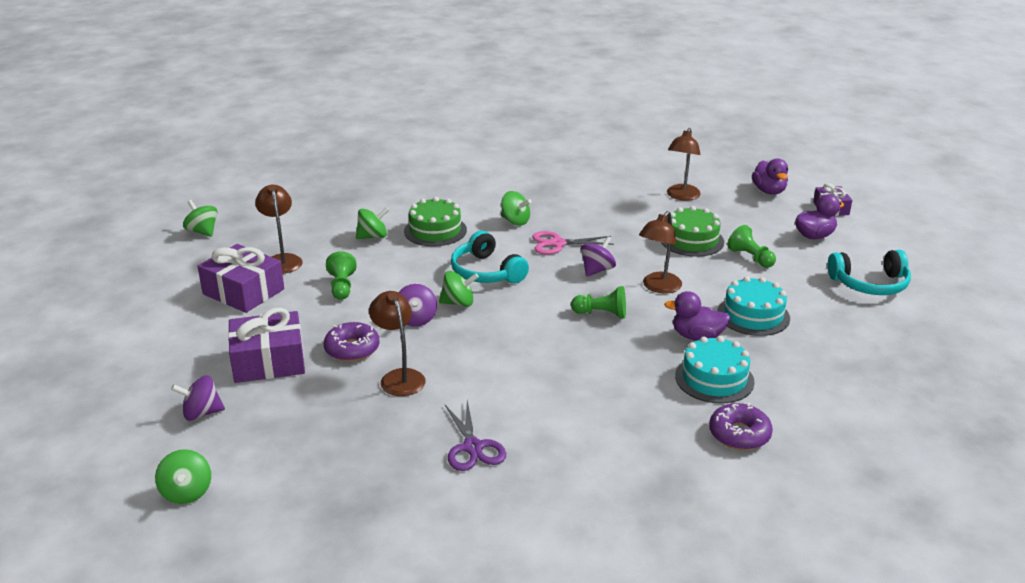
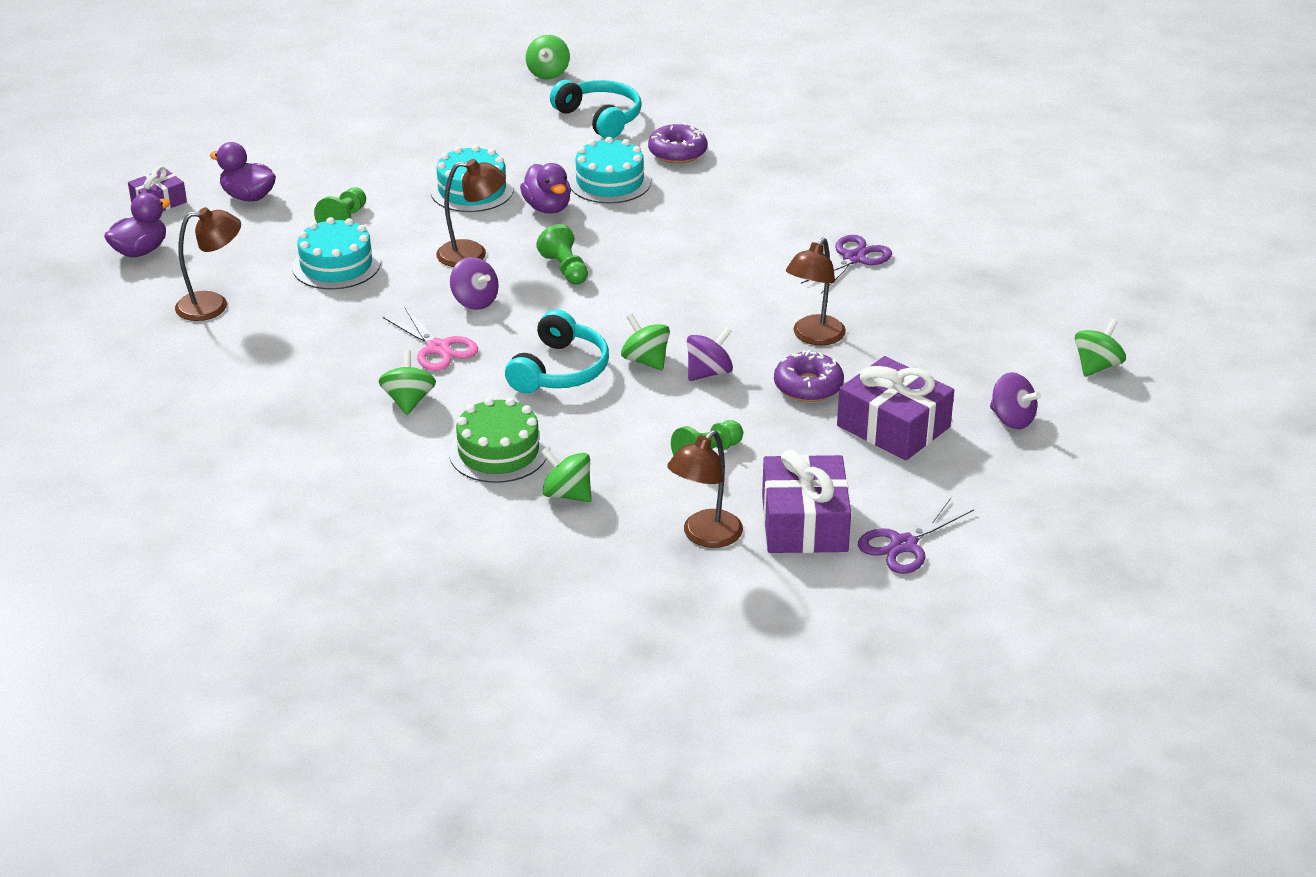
camera: 125 degrees left, 5 degrees up
green spinning top [183,200,218,237] -> green spinning top moved to [526,35,570,79]
purple spinning top [581,236,616,277] -> purple spinning top turned 135 degrees counterclockwise [450,257,499,310]
green cake [661,206,724,257] -> turquoise cake [292,217,380,290]
turquoise headphones [828,250,911,295] -> turquoise headphones moved to [550,80,641,139]
none -> purple scissors [858,498,974,574]

